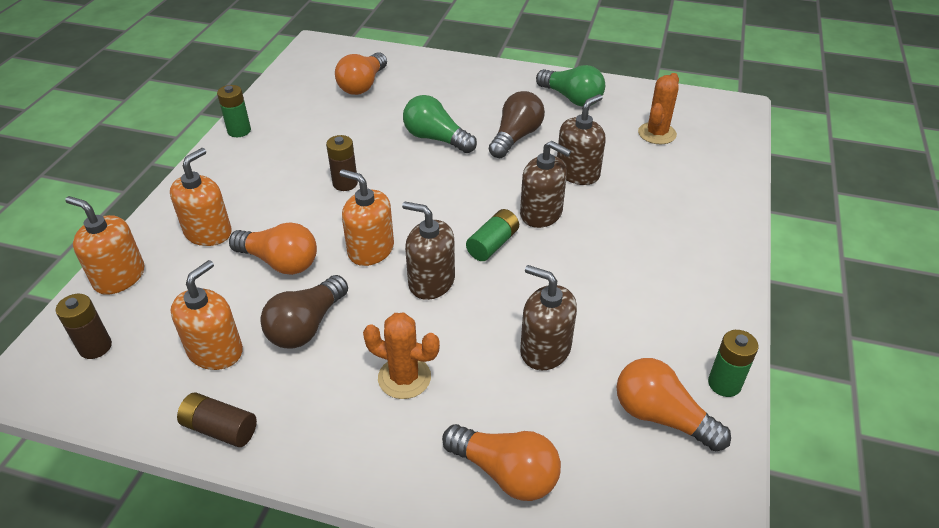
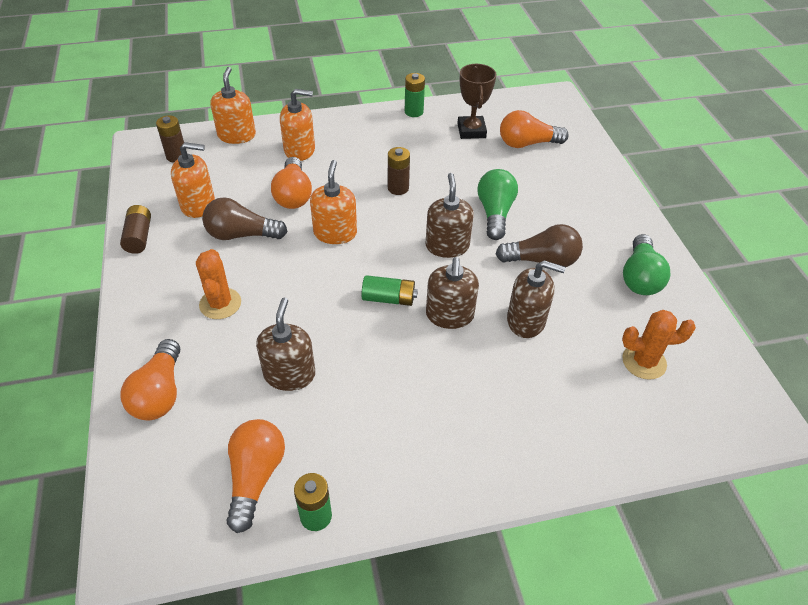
camera: 60 degrees right, 5 degrees up
brown soap dispenser [402,202,455,300] -> brown soap dispenser moved to [425,173,474,258]
none -> brown trophy [457,64,496,139]

